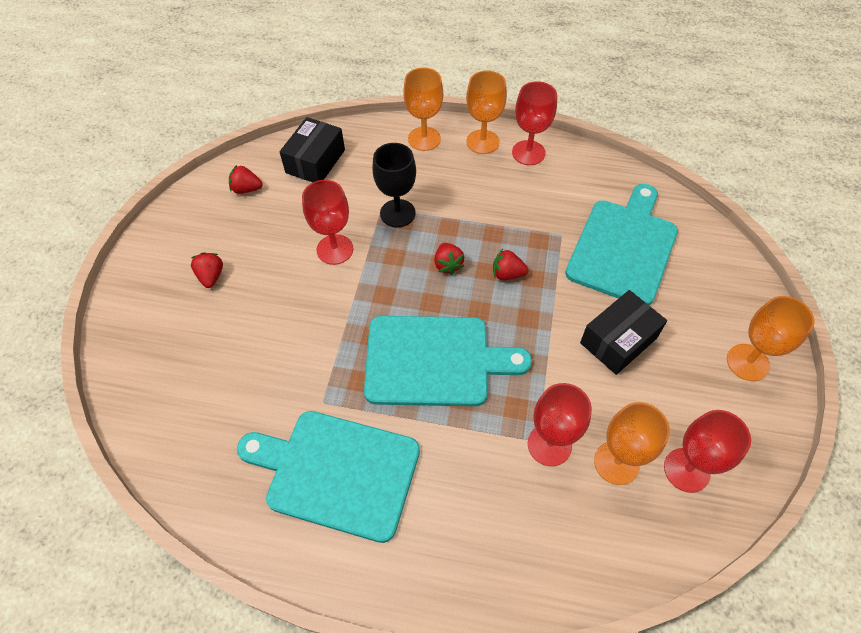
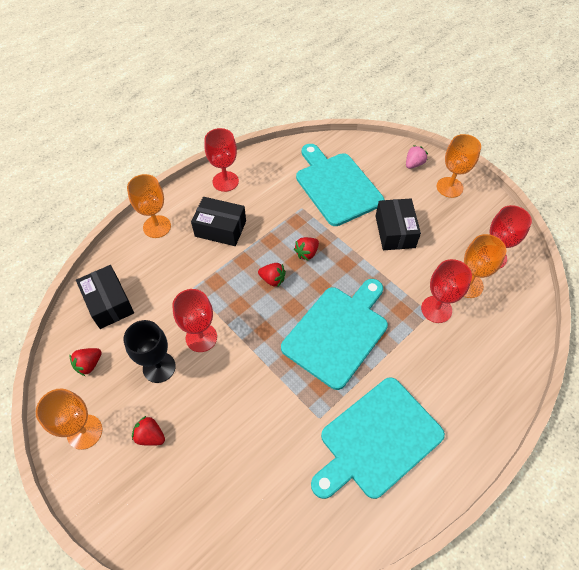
camera: 55 degrees left, 0 degrees up
black goblet [372,143,416,227] -> black goblet moved to [124,320,176,383]
orange goblet [466,71,507,154] -> orange goblet moved to [36,389,103,450]
none -> black box [191,197,246,246]
none -> pink strawberry [406,145,428,169]

